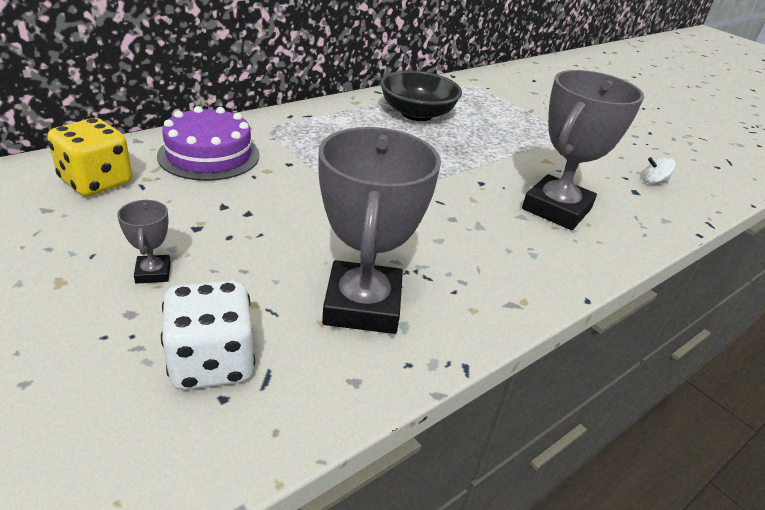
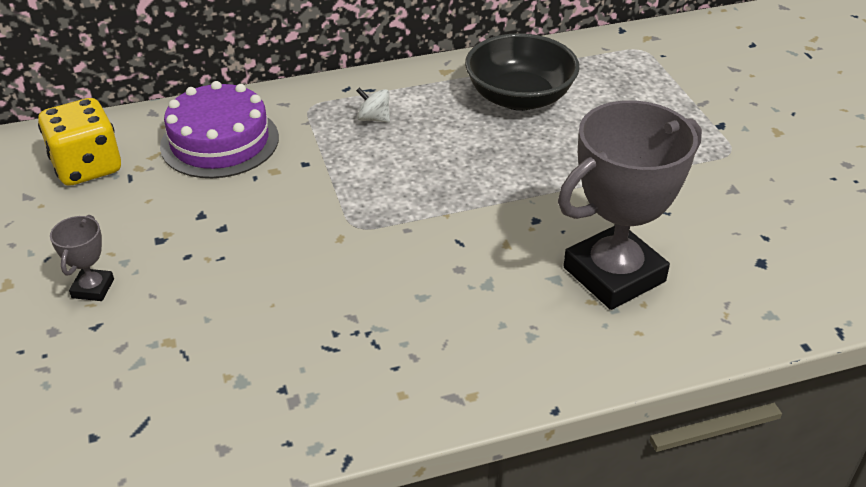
camera: 25 degrees right, 5 degrees up
white dice [161,280,255,390] -> none
grey trophy [319,127,441,334] -> none
white spinning top [642,157,675,184] -> white spinning top moved to [356,87,390,122]

